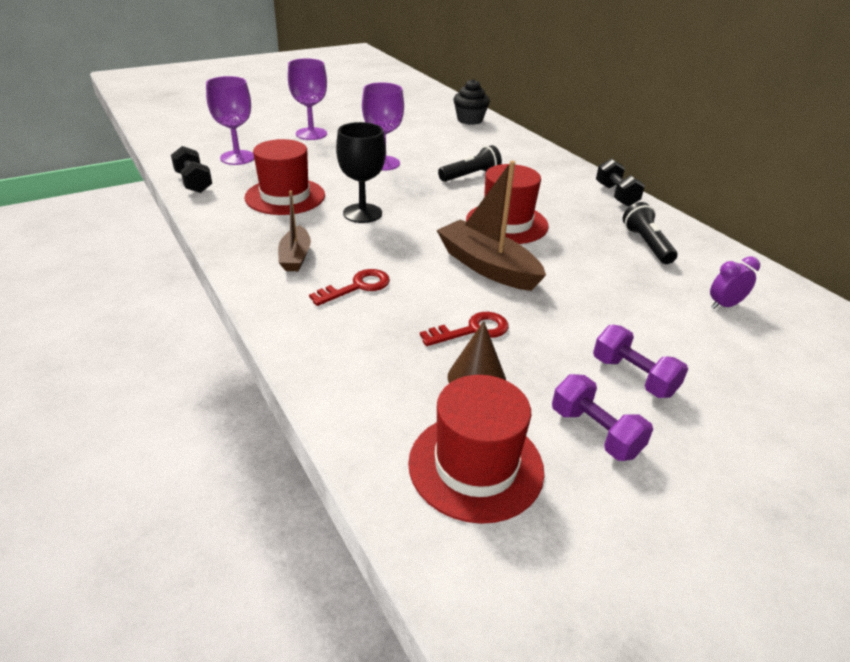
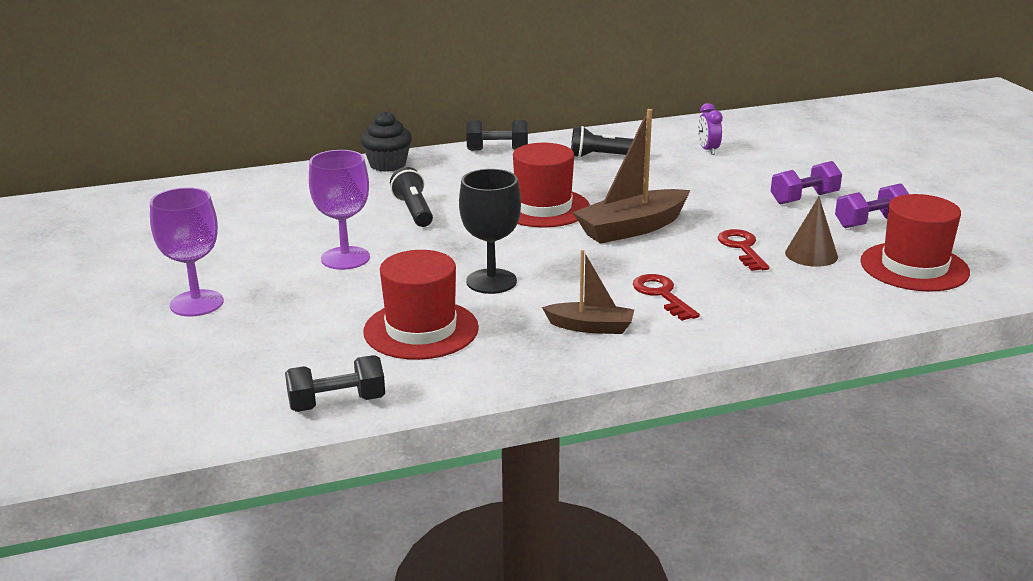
camera: 75 degrees left, 10 degrees down
purple goblet [206,76,254,165] -> none
black cupcake [454,79,490,125] -> black cupcake moved to [360,111,412,172]

